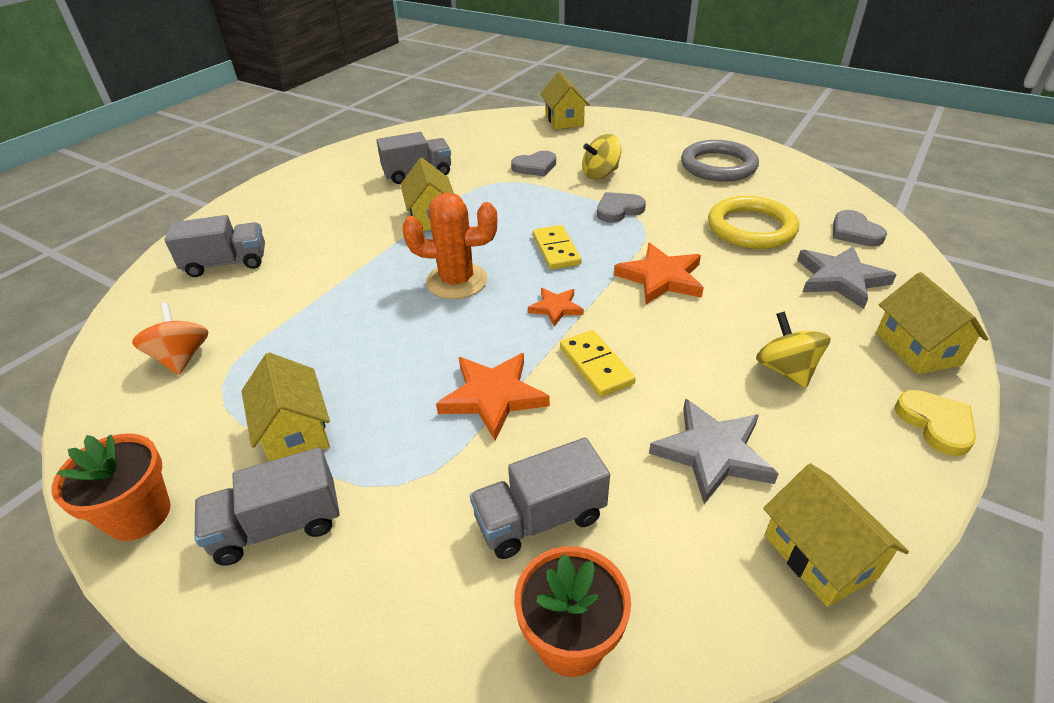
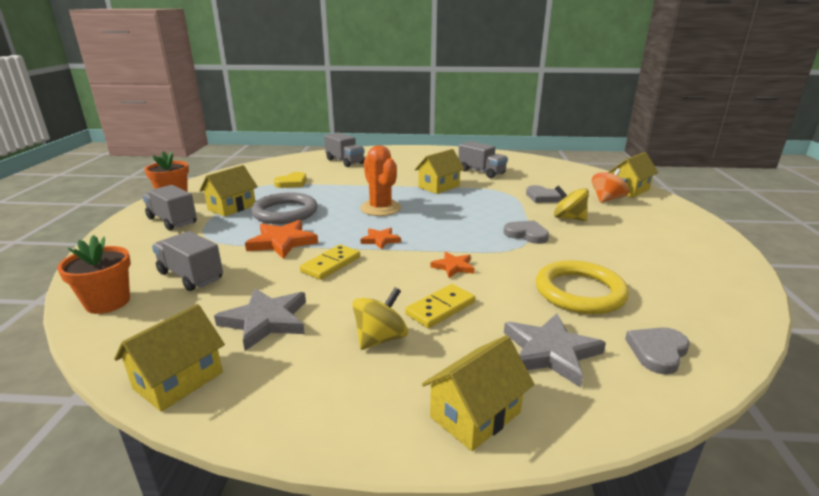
camera: 60 degrees right, 15 degrees down
orange spinning top [132,303,209,375] -> orange spinning top moved to [592,168,629,203]
yellow domino [533,225,582,270] -> yellow domino moved to [405,284,475,328]
orange star [614,243,704,304] -> orange star [430,251,475,278], size x0.58
grey ring [681,140,759,182] -> grey ring moved to [251,192,317,224]
yellow heart [894,390,976,456] -> yellow heart moved to [274,172,307,188]

